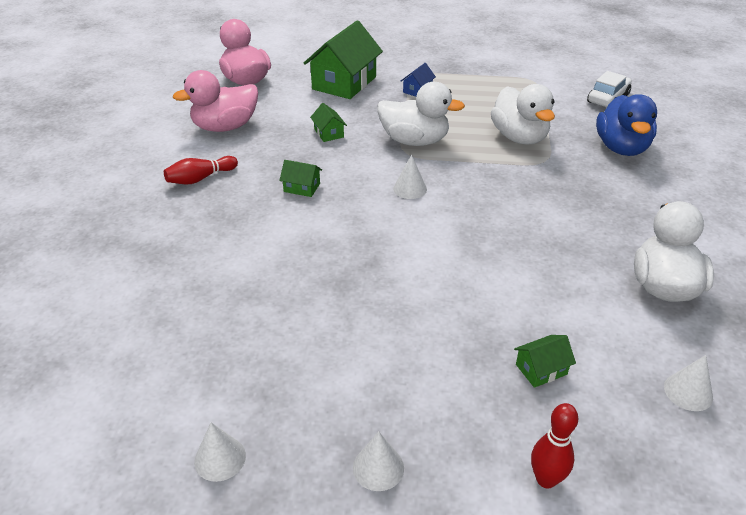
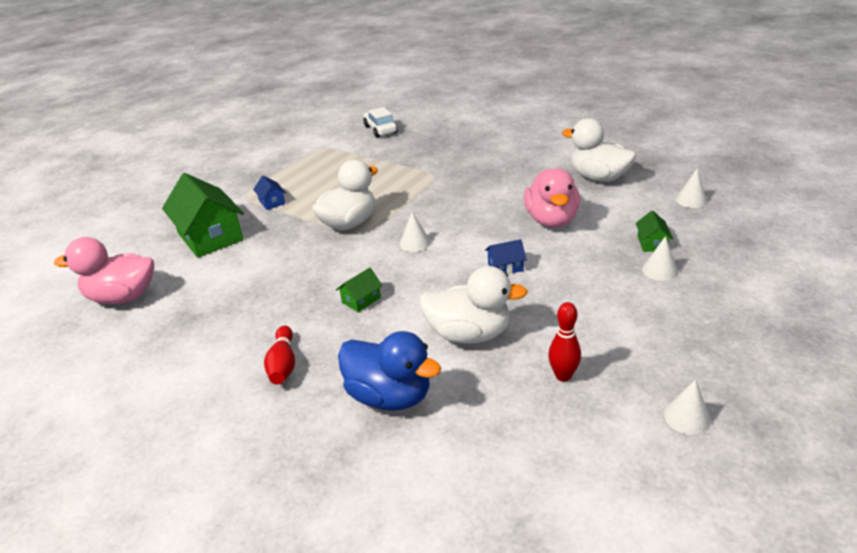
camera: 60 degrees left, 5 degrees down
pink duck [173,70,258,132] -> pink duck moved to [524,168,580,228]
green house [310,103,347,142] -> none
white cone [353,432,404,491] -> white cone moved to [642,236,678,281]
white duck [491,84,555,145] -> white duck moved to [419,266,528,344]
red bowling pin [531,403,578,488] -> red bowling pin moved to [548,302,581,381]
blue duck [596,94,657,156] -> blue duck moved to [338,331,441,411]
none -> blue house [485,239,527,274]

